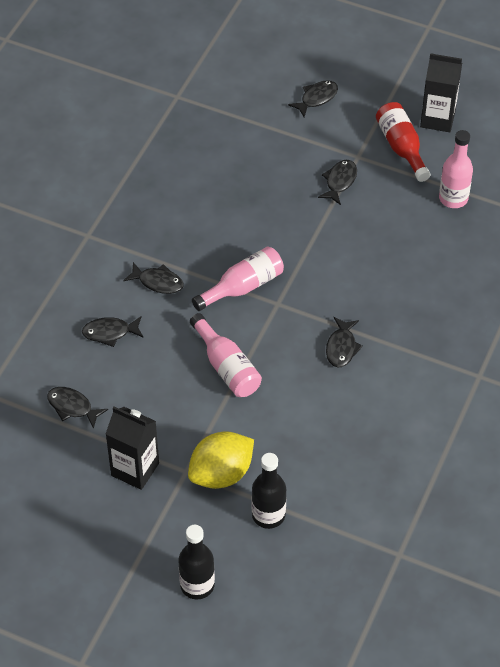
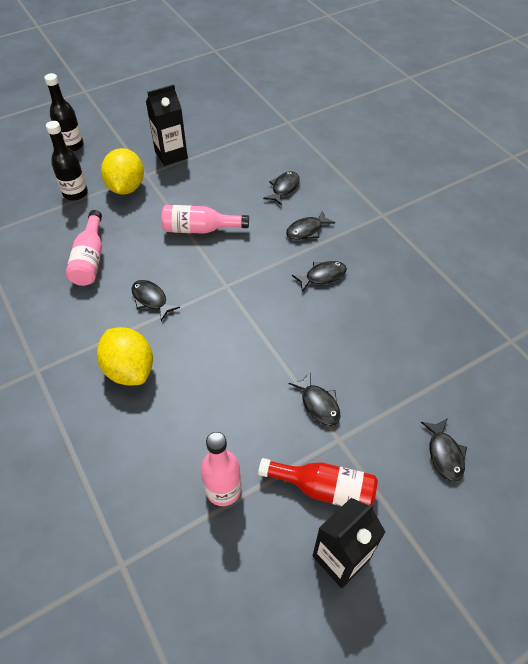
camera: 125 degrees right, 0 degrees up
black fish [47,387,108,429] -> black fish moved to [292,261,347,292]
pink bottle [192,247,284,311] -> pink bottle moved to [66,210,102,286]
none -> yellow lemon [97,327,153,386]

